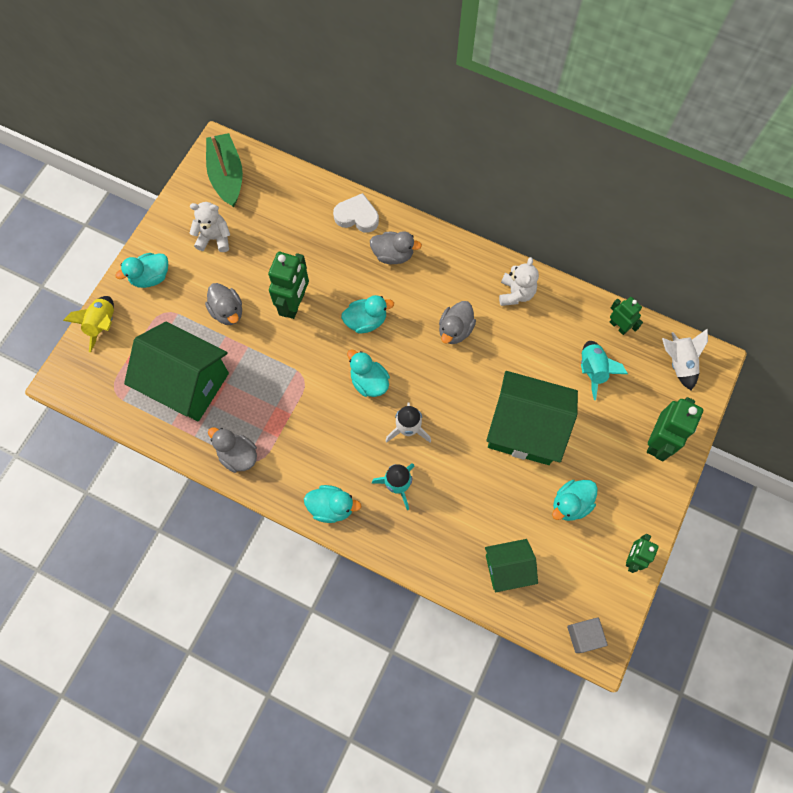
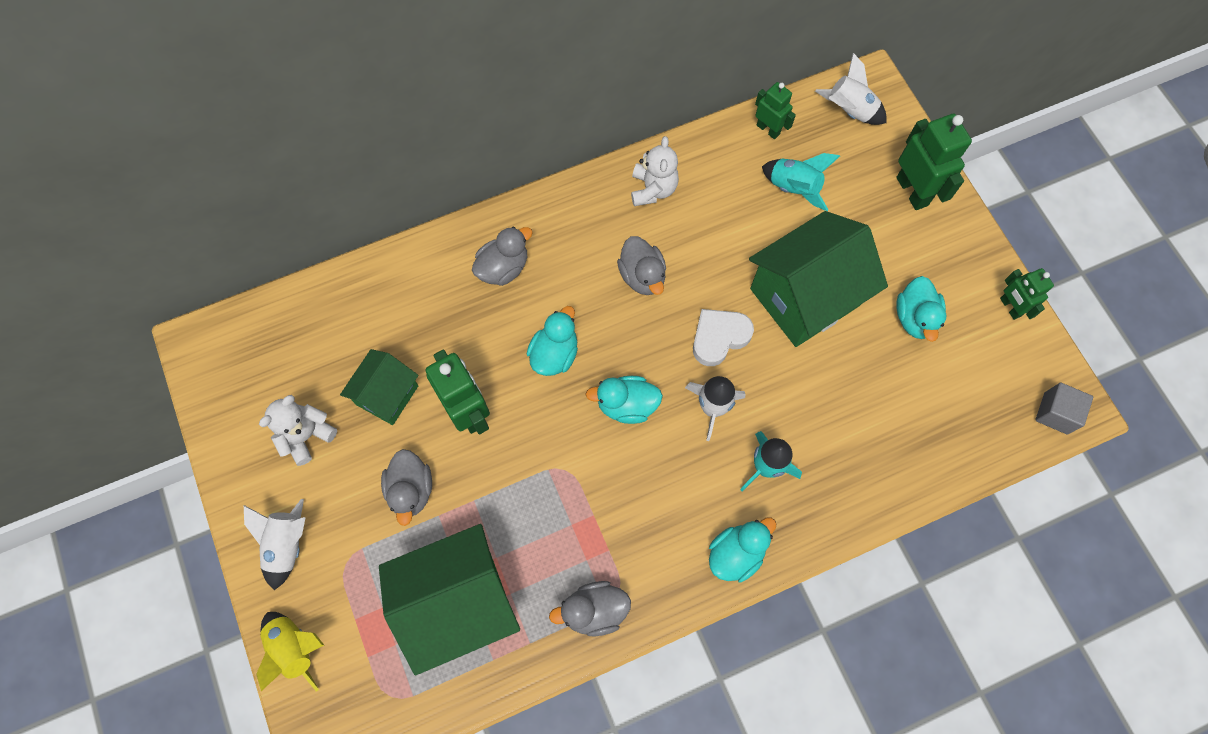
camera: 50 degrees left, 0 degrees up
turquoise duck [116,253,168,288] -> white rocket [244,499,306,590]
grey duck [205,283,242,325] -> grey duck turned 75 degrees clockwise [381,449,432,526]
green boat [206,133,243,207] -> none
white heart [333,193,379,233] -> white heart moved to [693,309,754,366]
green house [485,539,538,592] -> green house moved to [340,349,418,425]
white teddy bear [499,257,539,306] -> white teddy bear turned 45 degrees clockwise [631,136,679,206]
green robot [610,297,643,335] -> green robot turned 45 degrees clockwise [755,82,796,139]

